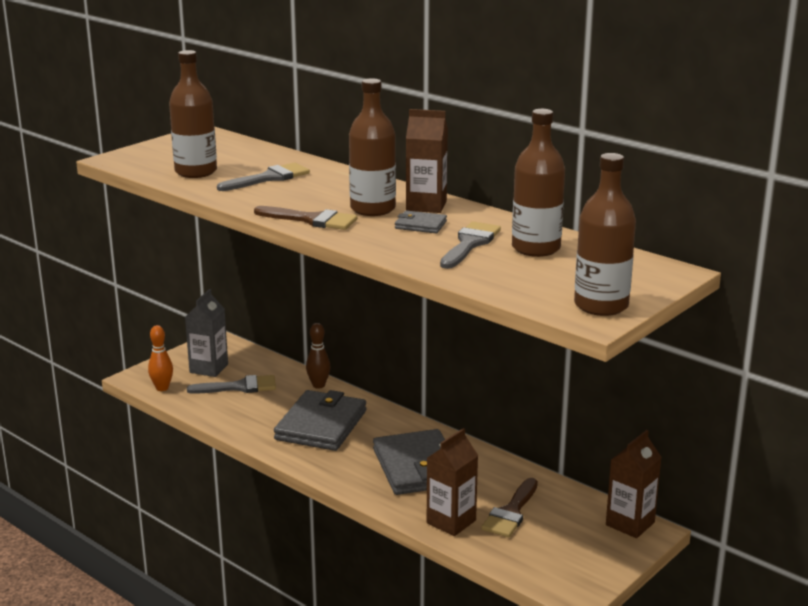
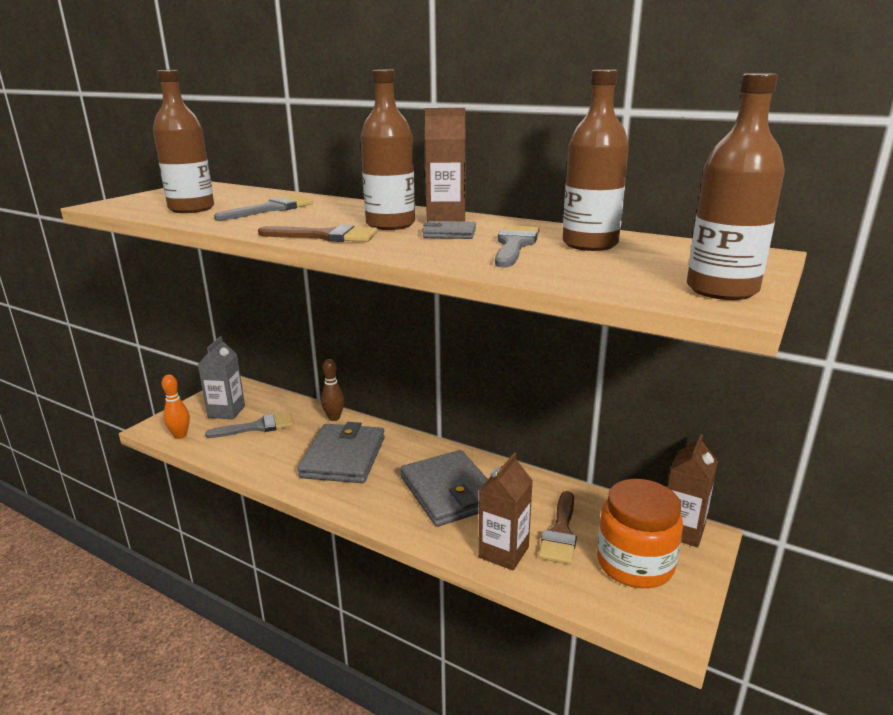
camera: 10 degrees left, 0 degrees up
none -> orange jar [597,479,683,588]

